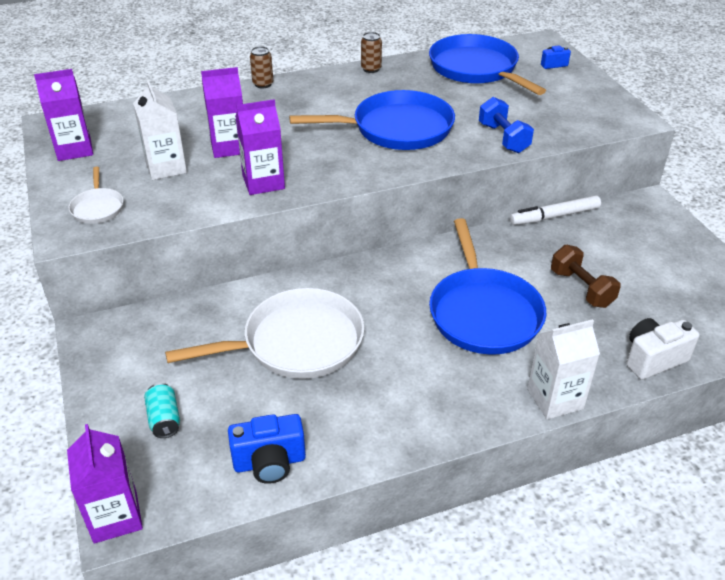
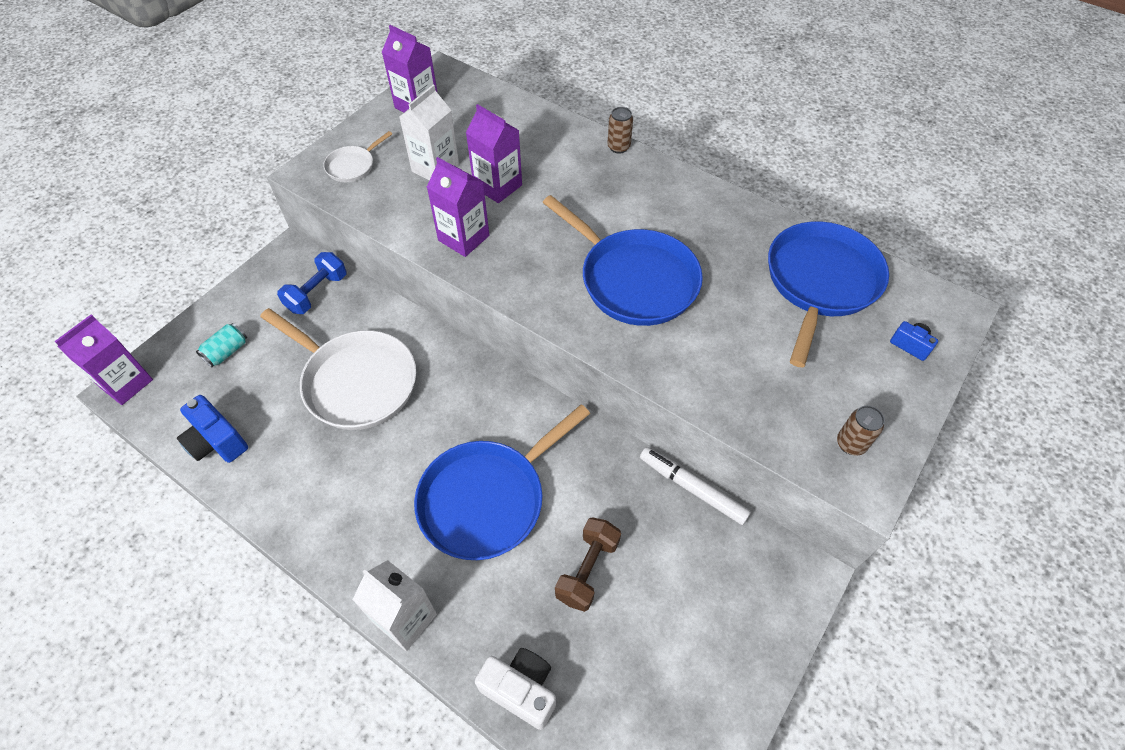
camera: 55 degrees right, 15 degrees up
brown can [361,32,382,73] -> brown can moved to [837,406,885,455]
blue dumbbell [479,97,534,153] -> blue dumbbell moved to [277,252,347,314]

